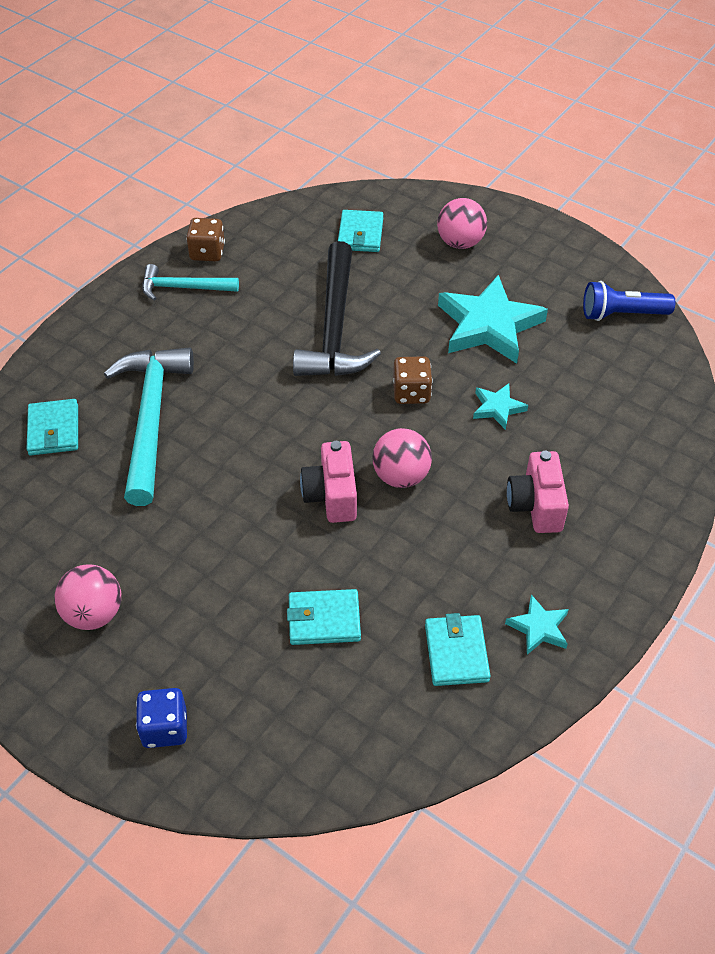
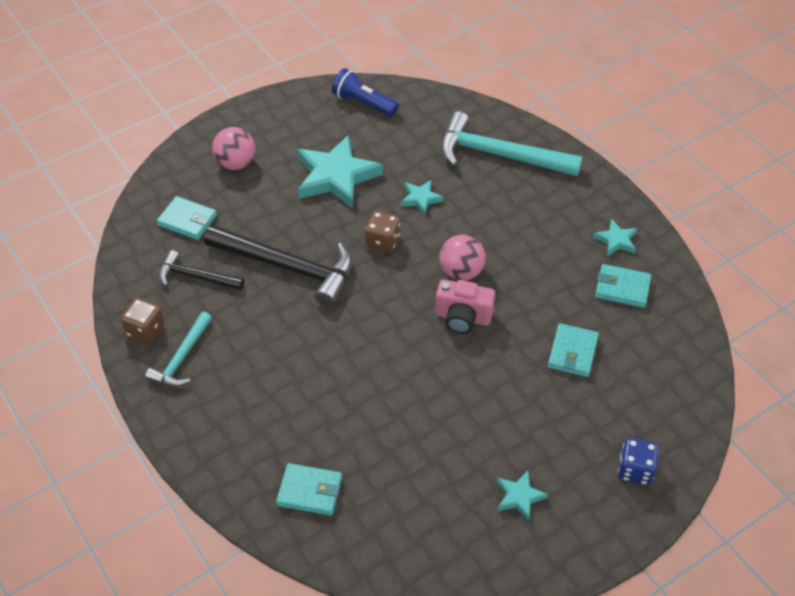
camera: 70 degrees left, 0 degrees up
pink ball [54,564,121,630] -> turquoise star [497,471,548,521]
turquoise hammer [104,348,194,506] -> turquoise hammer moved to [440,111,583,176]
pink camera [507,451,569,533] -> none
blue flashlight [583,281,675,321] -> blue flashlight turned 105 degrees clockwise [332,68,399,117]
none -> black hammer [159,250,244,290]

